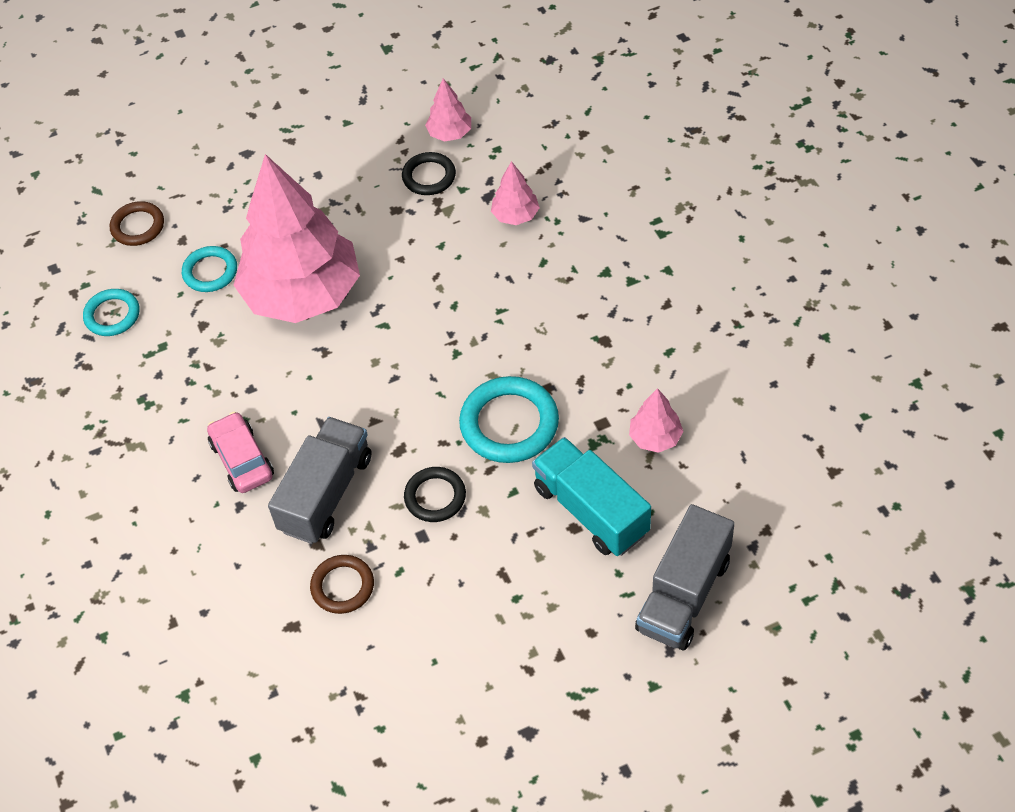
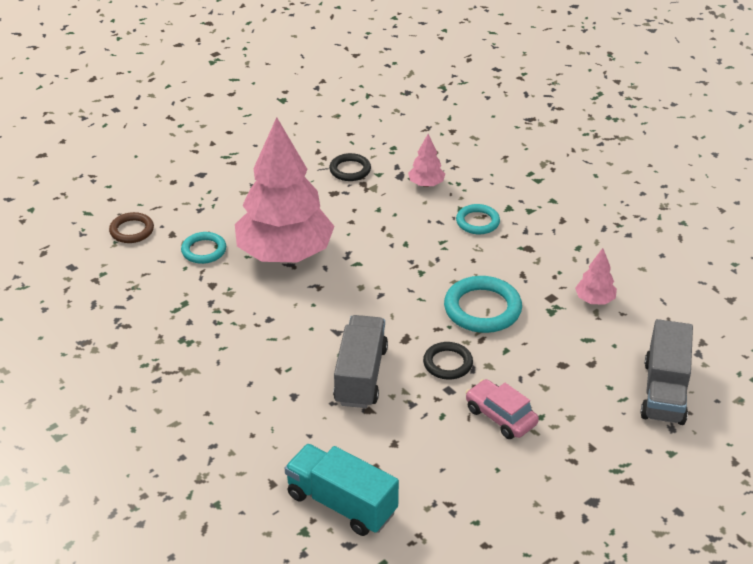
camera: 20 degrees left, 15 degrees down
turquoise ring [83,289,139,336] -> turquoise ring moved to [456,204,500,234]
pink car [207,412,274,493] -> pink car moved to [466,379,539,439]
brown ring [310,555,374,614] -> none
pink tree [425,78,471,142] -> none
turquoise truck [532,437,651,556] -> turquoise truck moved to [285,444,399,536]

